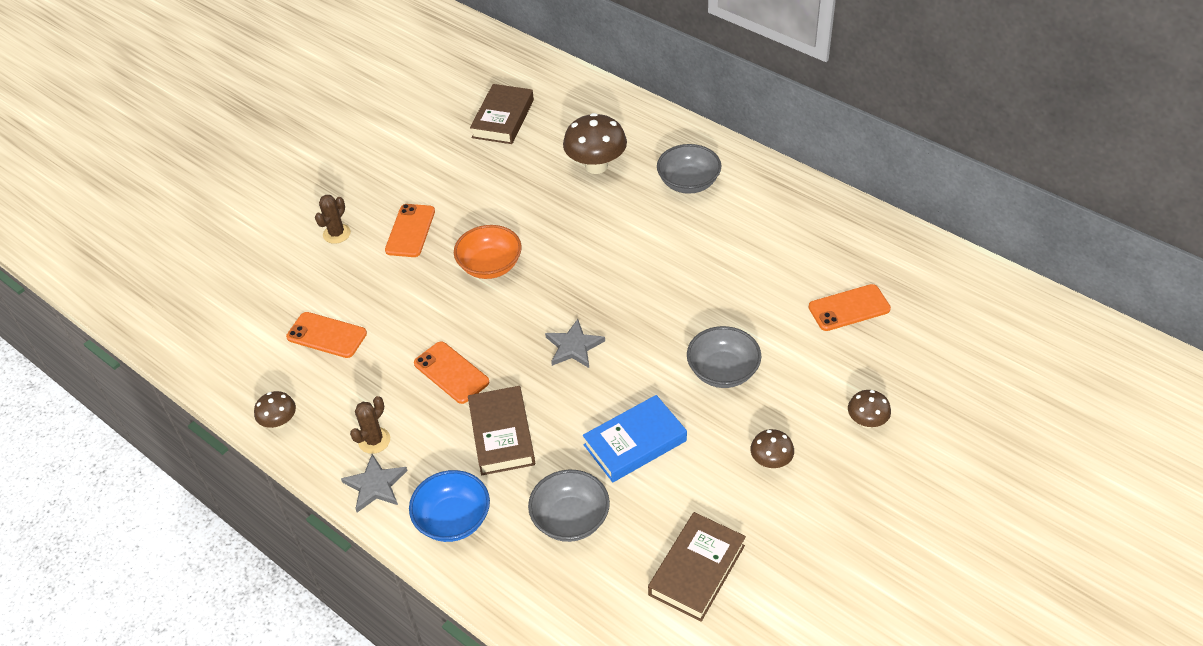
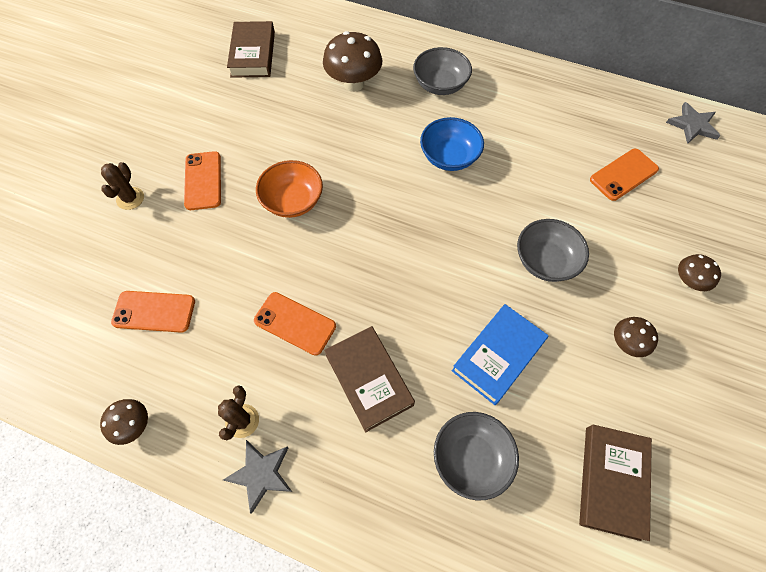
camera: 20 degrees left, 15 degrees up
blue bowl [409,470,490,542] -> blue bowl moved to [420,117,484,171]
grey star [545,319,605,368] -> grey star moved to [666,102,720,144]

